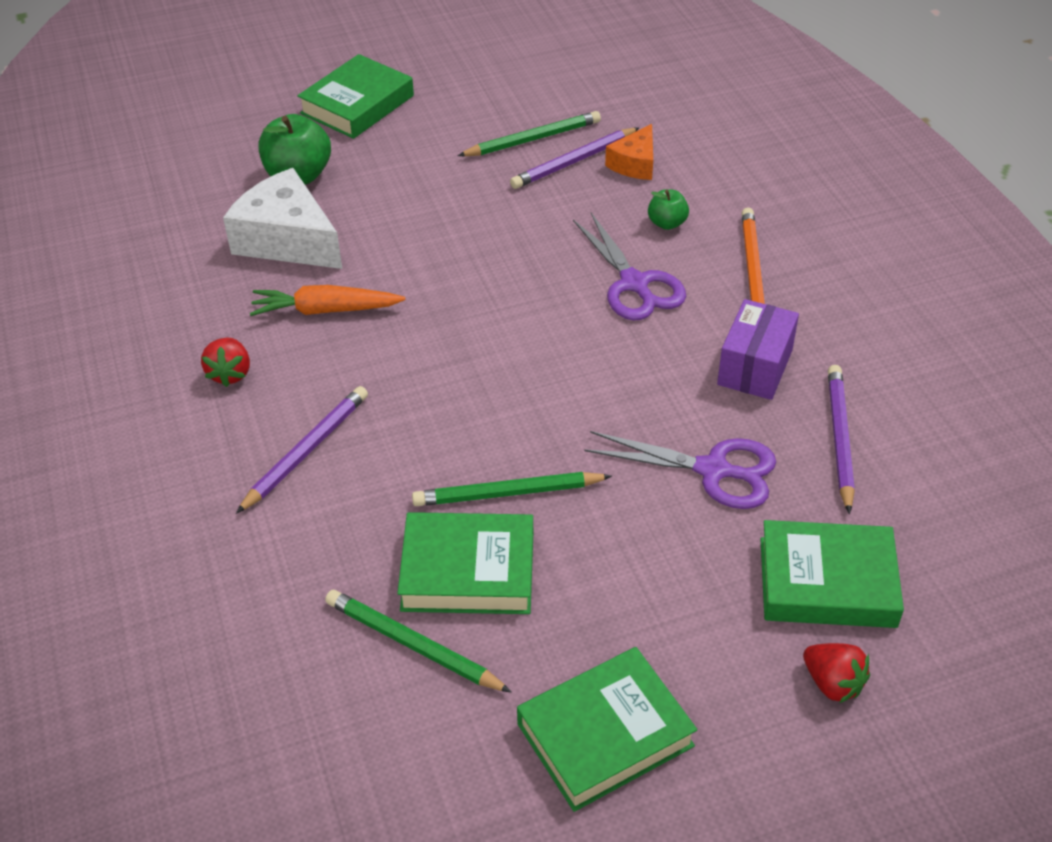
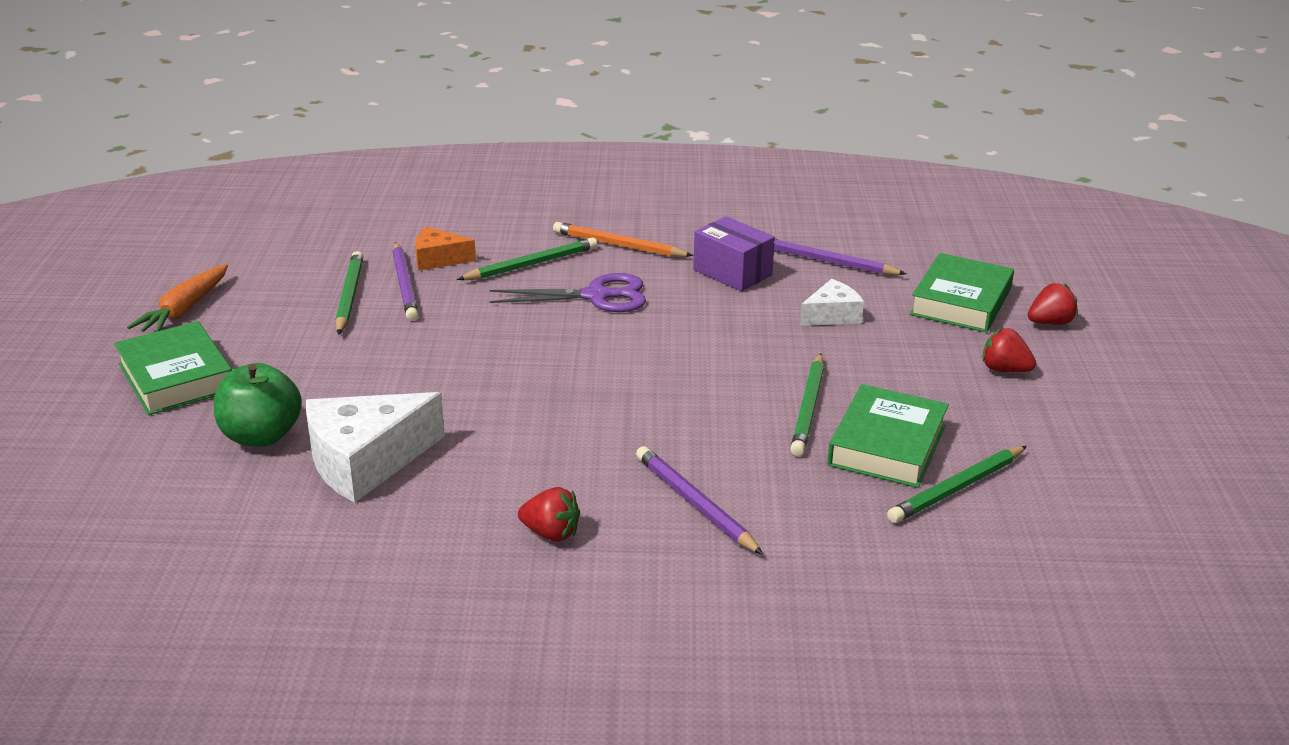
camera: 70 degrees left, 15 degrees down
orange carrot [250,285,405,316] -> orange carrot moved to [127,264,228,332]
green book [517,647,697,812] -> none
purple scissors [584,431,776,509] -> white cheese [800,279,864,326]
orange cheese [605,124,653,180] -> orange cheese turned 135 degrees clockwise [415,227,476,271]
green apple [648,189,689,230] -> green pencil [457,237,597,280]
none -> red strawberry [982,328,1036,372]

